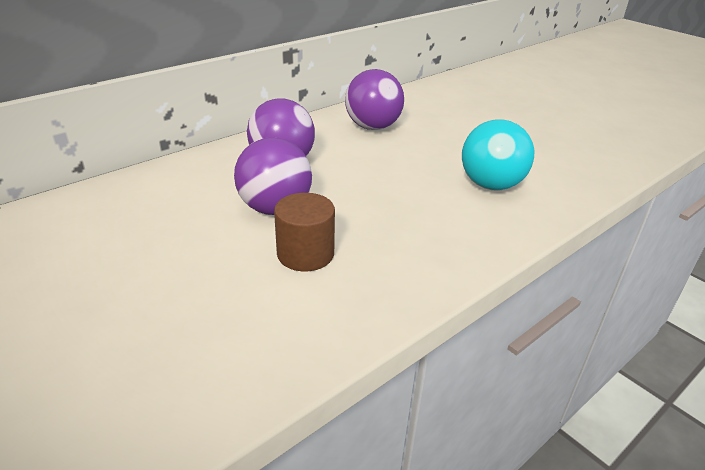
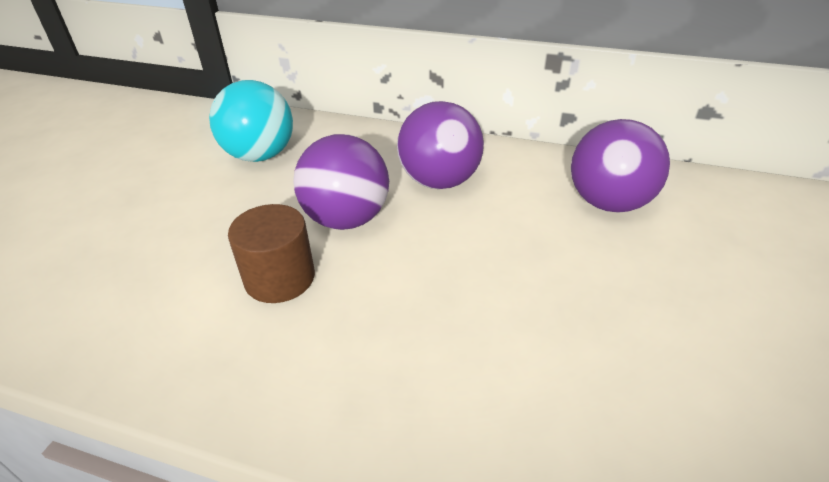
camera: 60 degrees right, 5 degrees up
turquoise ball [462,119,534,191] -> turquoise ball moved to [209,80,293,162]

